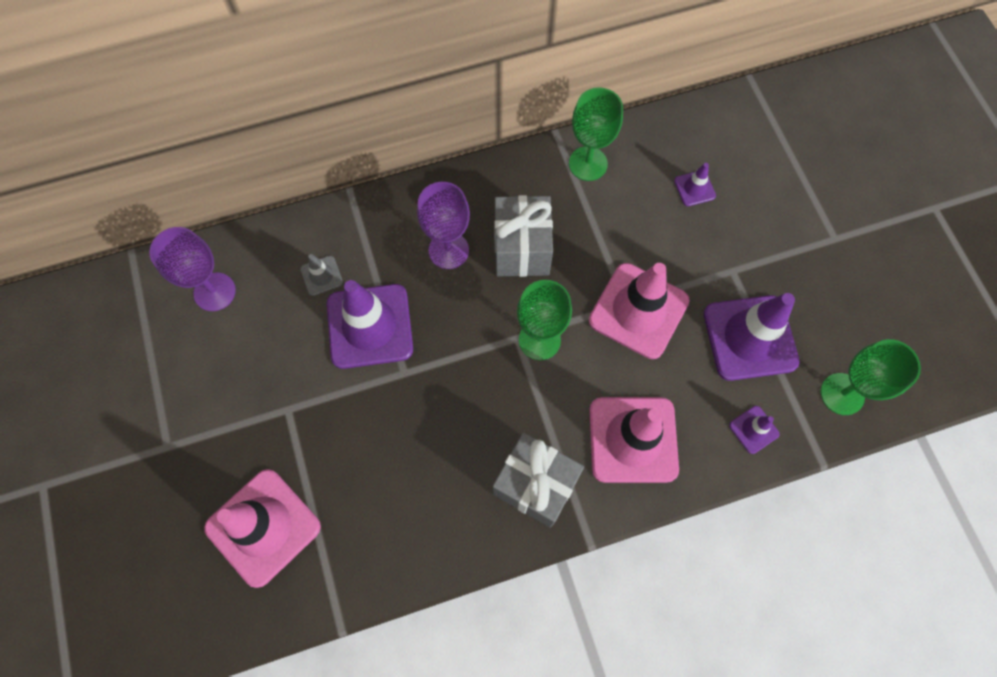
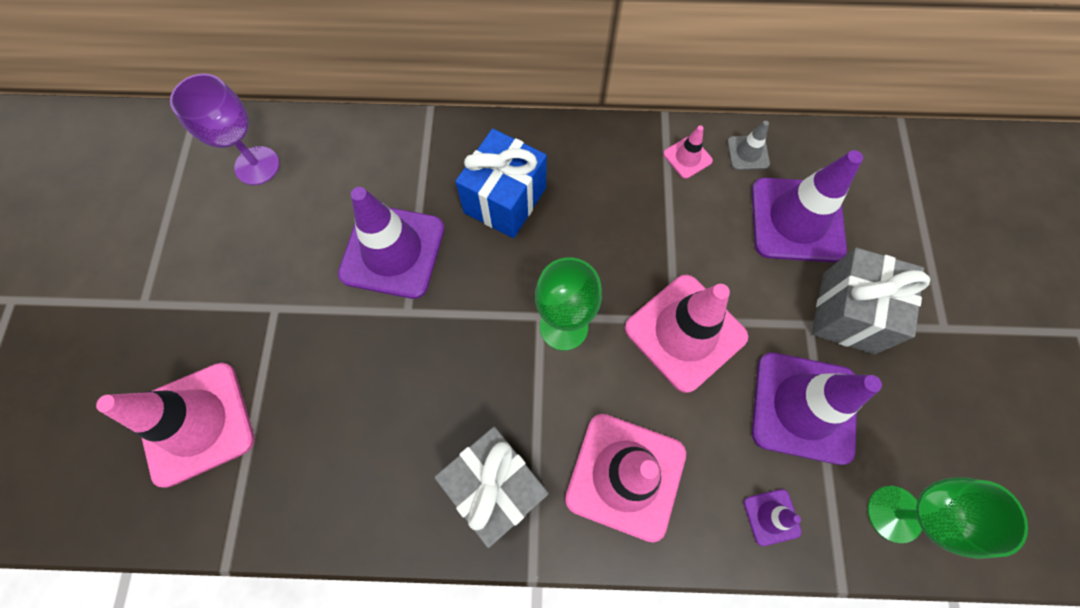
camera: 20 degrees right, 0 degrees up
grey traffic cone [300,254,343,296] -> grey traffic cone moved to [727,121,770,170]
purple goblet [417,182,470,269] -> blue gift [455,129,547,238]
grey gift [494,195,553,277] -> grey gift moved to [812,248,930,354]
green goblet [569,87,623,181] -> pink traffic cone [663,125,713,179]
purple traffic cone [674,163,716,206] -> purple traffic cone [752,150,863,262], size x2.22

